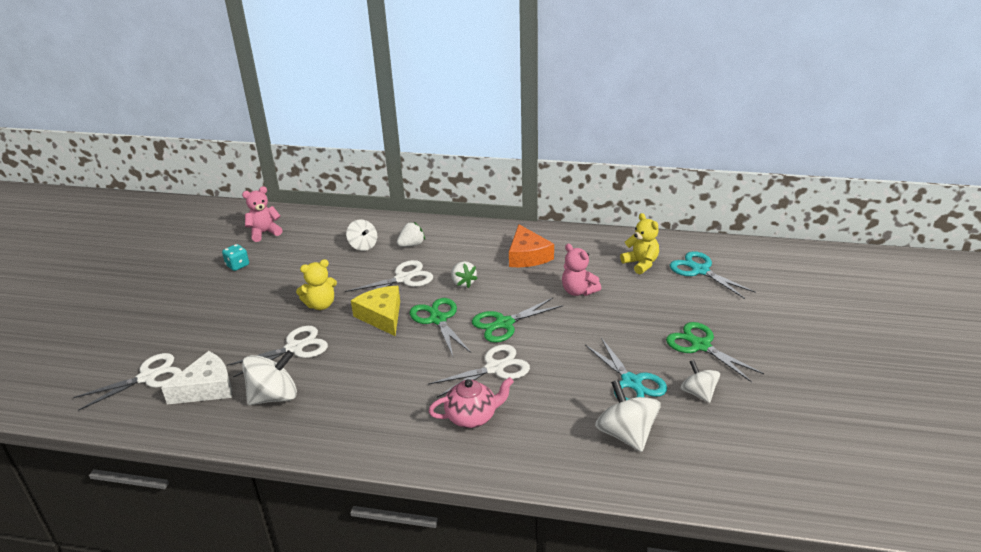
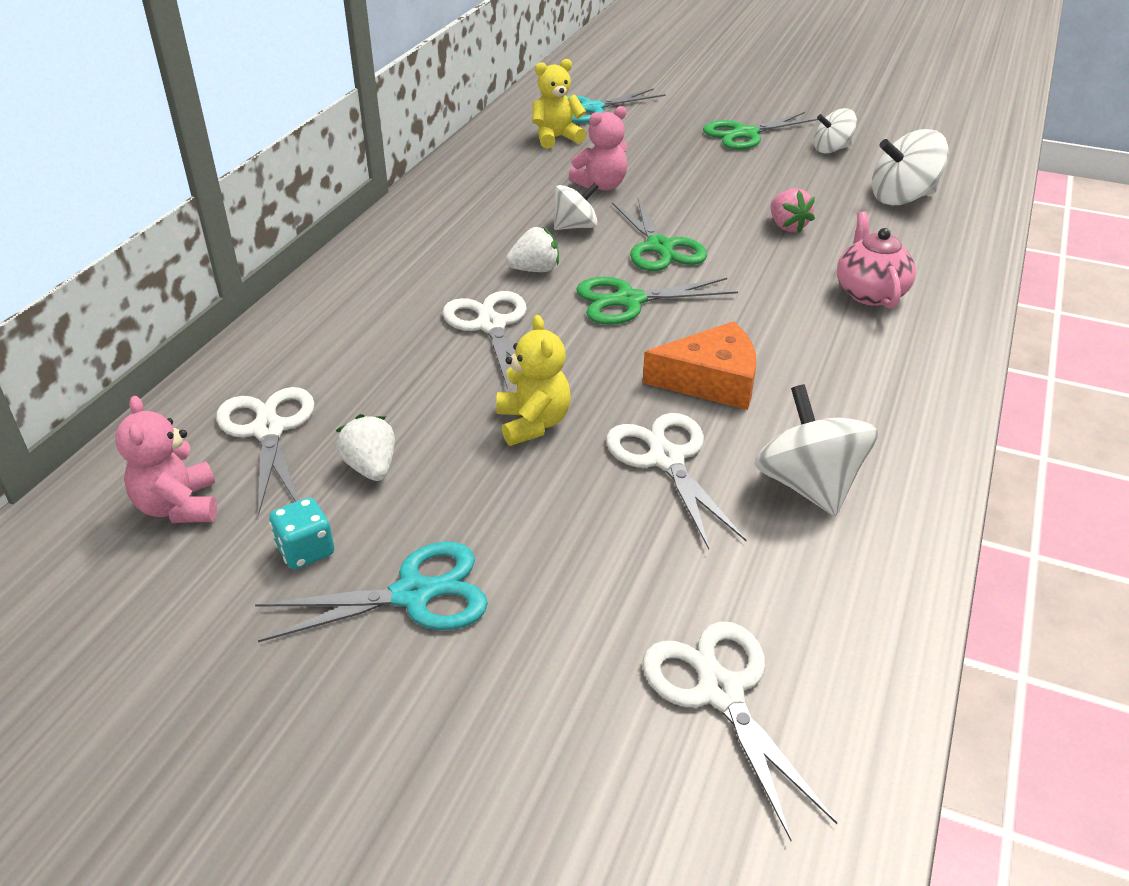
camera: 80 degrees left, 5 degrees up
white cheese [161,351,232,404] -> none
white spinning top [346,220,377,251] -> white spinning top moved to [554,182,599,230]
yellow cheese [351,286,400,336] -> none
white strawberry [397,222,425,247] -> white strawberry moved to [336,414,395,481]
white scissors [428,344,530,397] -> white scissors moved to [216,387,314,516]
orange cheese [509,224,554,267] -> orange cheese moved to [643,321,756,410]
turquoise scissors [585,338,667,400] -> turquoise scissors moved to [255,542,488,642]
none -> pink strawberry [770,188,815,233]

